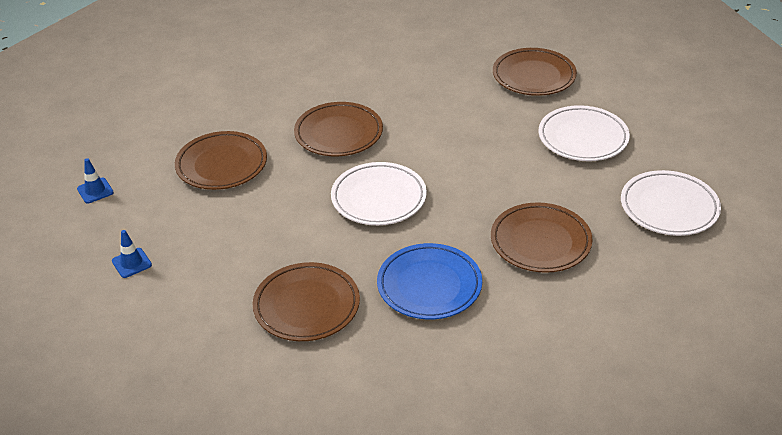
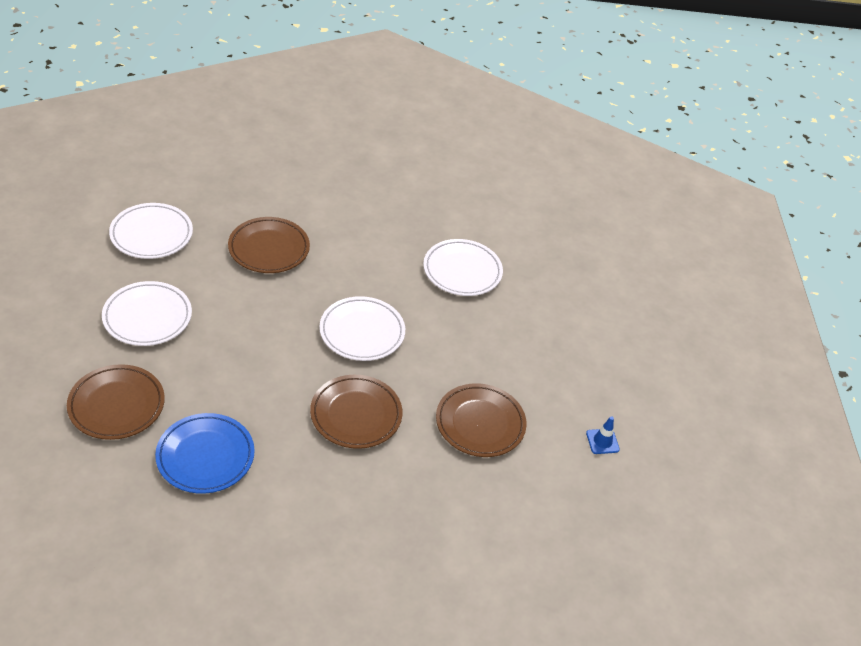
camera: 165 degrees left, 5 degrees up
blue traffic cone [112,230,152,278] -> none
brown plate [252,262,360,341] -> white plate [423,239,503,296]
blue plate [377,243,482,319] -> blue plate moved to [155,413,255,494]

